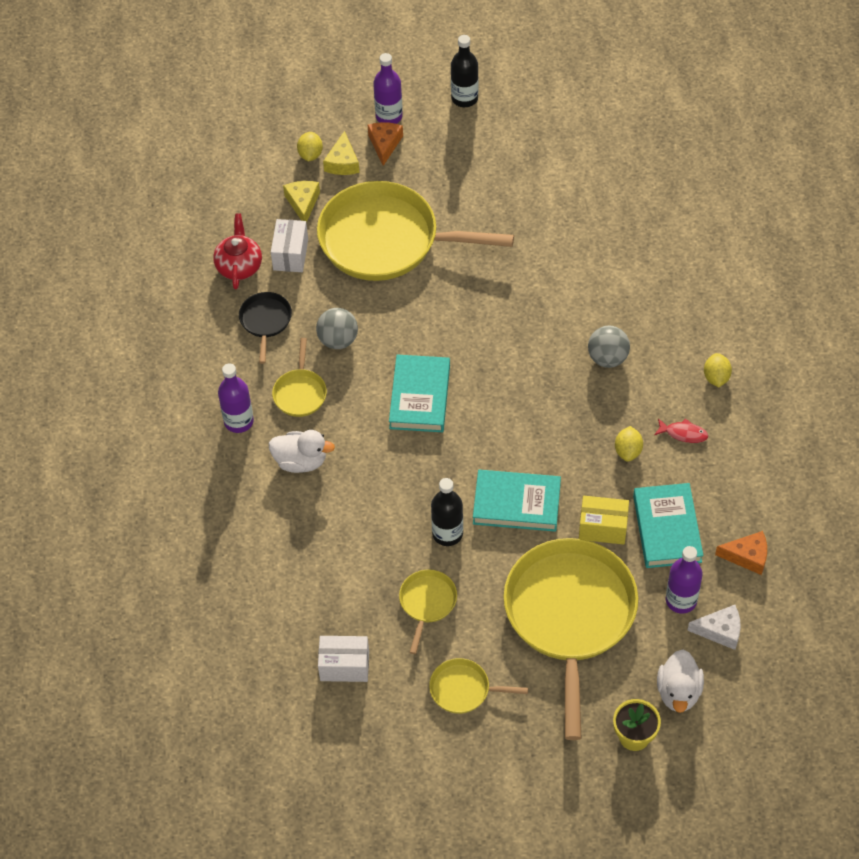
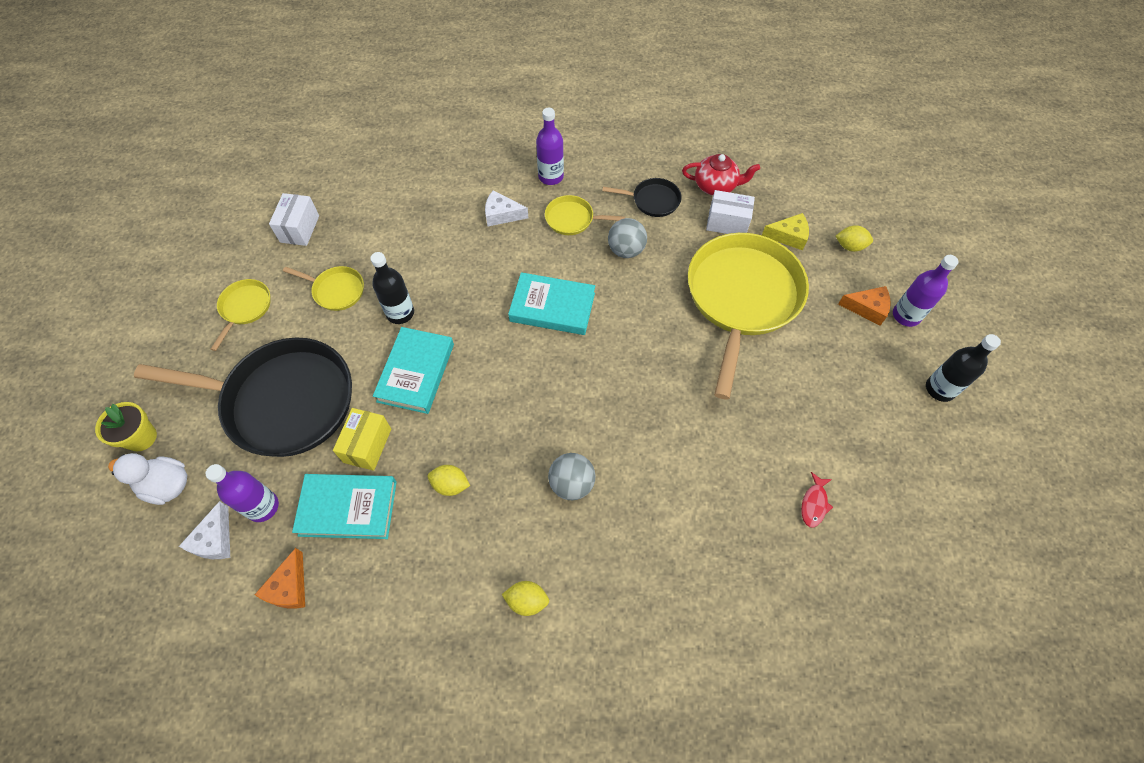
camera: 95 degrees right, 5 degrees up
white duck [269,430,335,473] -> white cheese [485,190,528,227]
yellow cheese [323,131,360,175] -> none
yellow pan [503,538,638,740] -> black pan [134,338,352,457]
red fish [654,418,708,443] -> red fish moved to [801,472,833,528]

